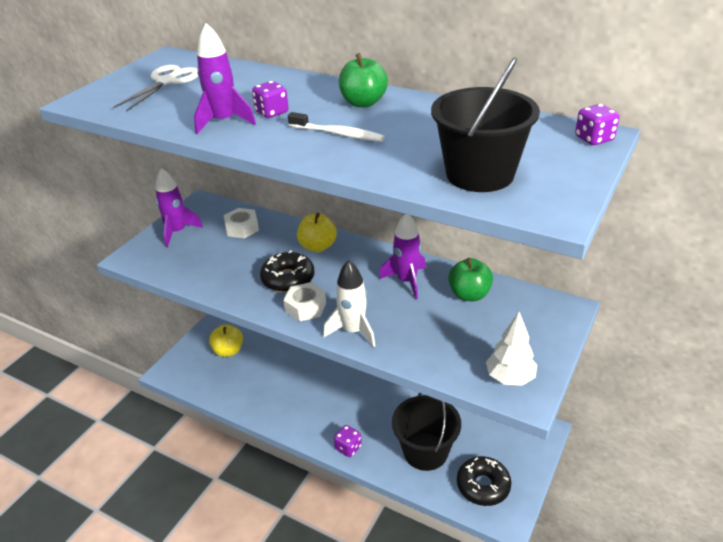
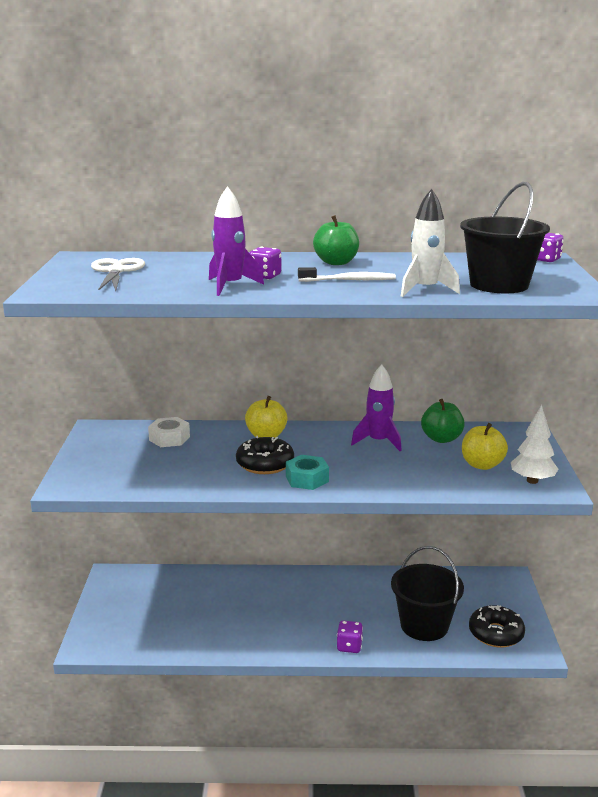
camera: 30 degrees left, 15 degrees down
purple rocket [155,168,203,247] -> none
yellow apple [209,324,243,357] -> yellow apple moved to [462,423,508,470]
white nut [283,282,326,322] -> turquoise nut [286,455,329,490]
white rocket [323,260,375,347] -> white rocket moved to [401,189,460,297]

